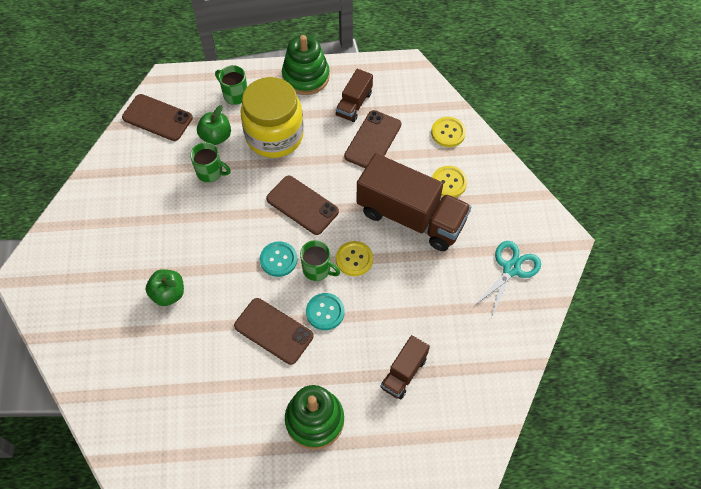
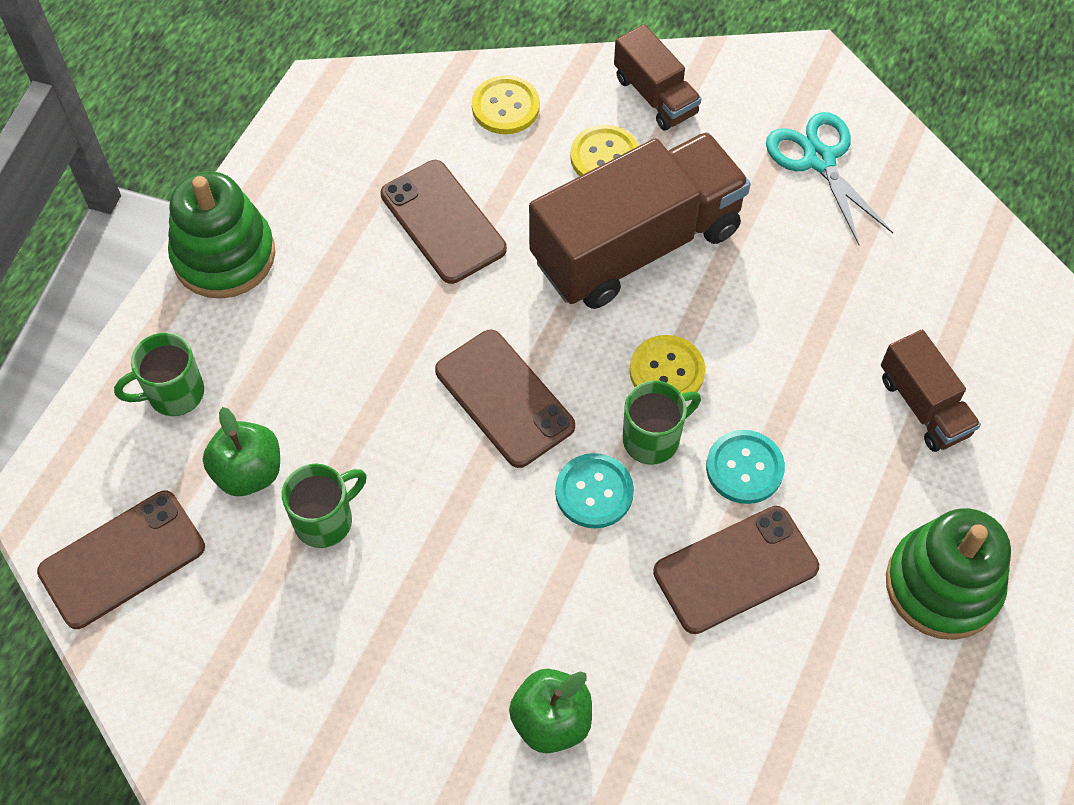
camera: 60 degrees left, 0 degrees up
yellow jar [240,77,304,158] -> none
brown phone [266,176,339,235] -> brown phone turned 75 degrees clockwise [435,330,575,468]
brown truck [336,69,373,122] -> brown truck moved to [614,24,701,131]

